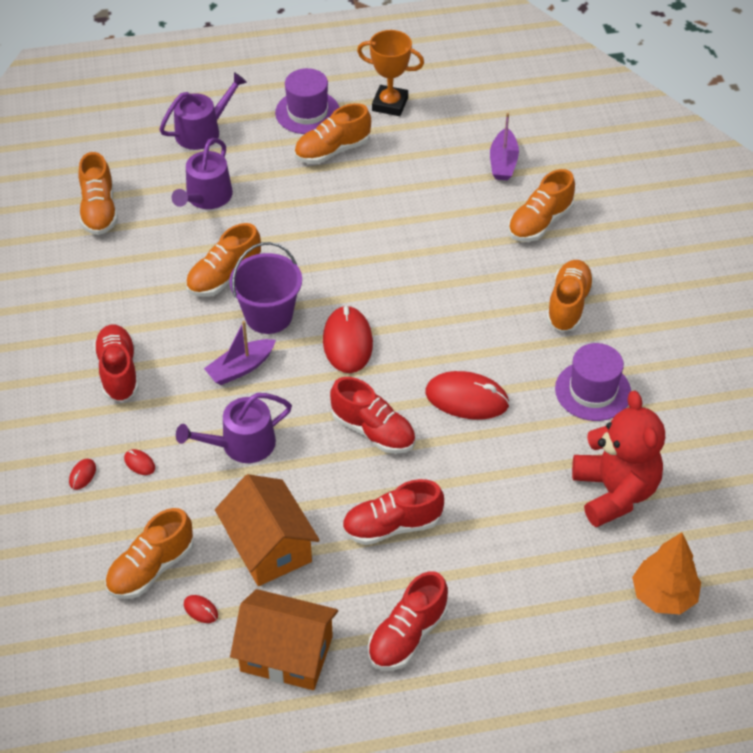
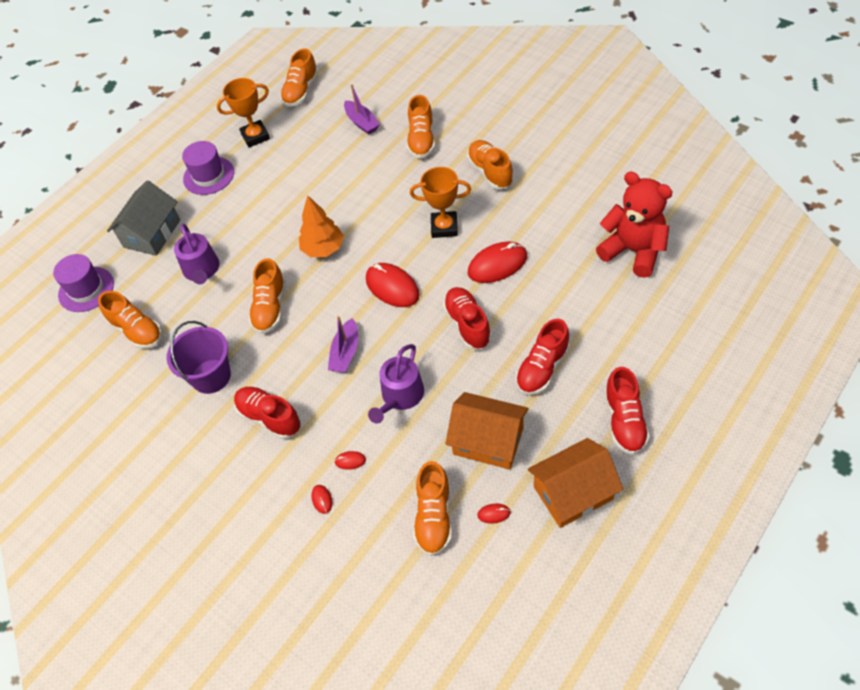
camera: 35 degrees left, 5 degrees up
purple watering can [159,72,247,150] -> grey house [107,180,180,256]
purple bucket [229,242,302,334] -> purple bucket moved to [167,321,231,394]
orange shoe [294,103,371,164] -> orange shoe moved to [280,48,318,107]
red shoe [330,377,415,454] -> red shoe turned 105 degrees counterclockwise [443,287,492,349]
purple hat [555,343,631,421] -> purple hat moved to [53,254,114,312]
orange tree [632,532,701,614] -> orange tree moved to [299,195,344,257]
none -> orange trophy [410,167,471,238]

